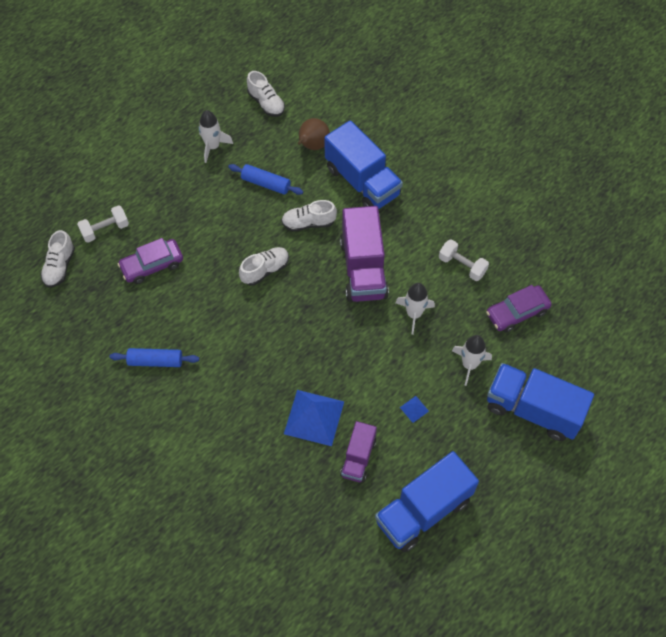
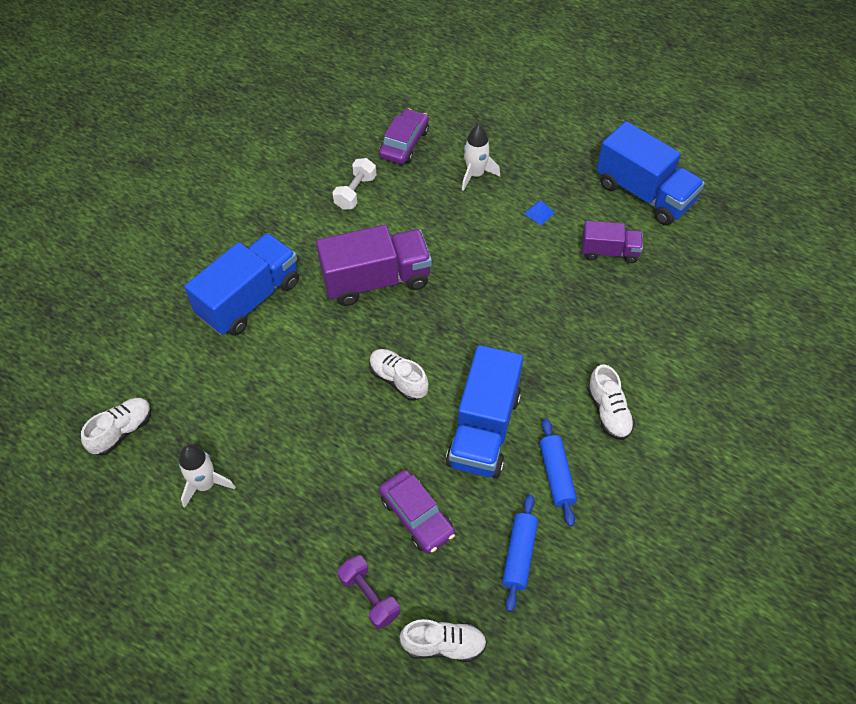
camera: 100 degrees left, 5 degrees down
white dumbbell [77,205,129,243] -> purple dumbbell [337,555,400,629]
blue rolling pin [228,164,303,195] -> blue rolling pin moved to [502,494,538,612]
white shoe [281,200,337,231] -> white shoe moved to [587,364,635,440]
blue pyramid [284,390,344,446] -> none
brown pear [297,118,330,150] -> none
white rocket [395,283,435,335] -> none
purple car [486,285,552,332] -> purple car turned 120 degrees counterclockwise [379,108,429,164]
blue truck [487,363,594,441] -> blue truck moved to [446,345,523,478]

